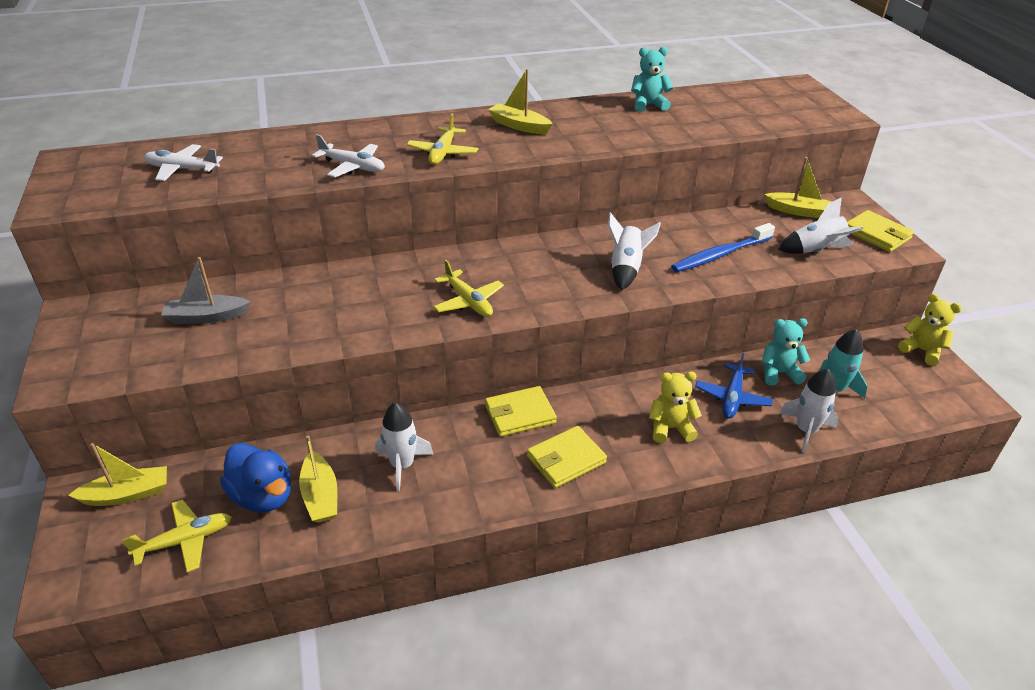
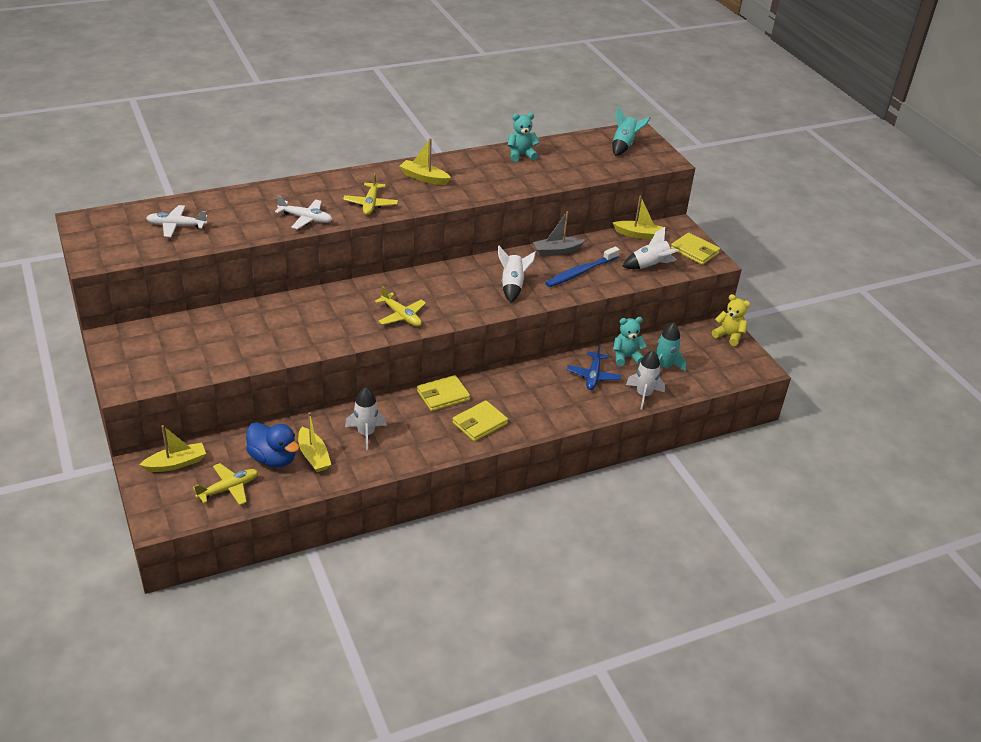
camera: 10 degrees left, 0 degrees up
grey boat [161,257,251,324] -> grey boat moved to [533,211,585,256]
yellow teddy bear [649,372,702,443] -> none
none -> turquoise rocket [612,106,651,156]

